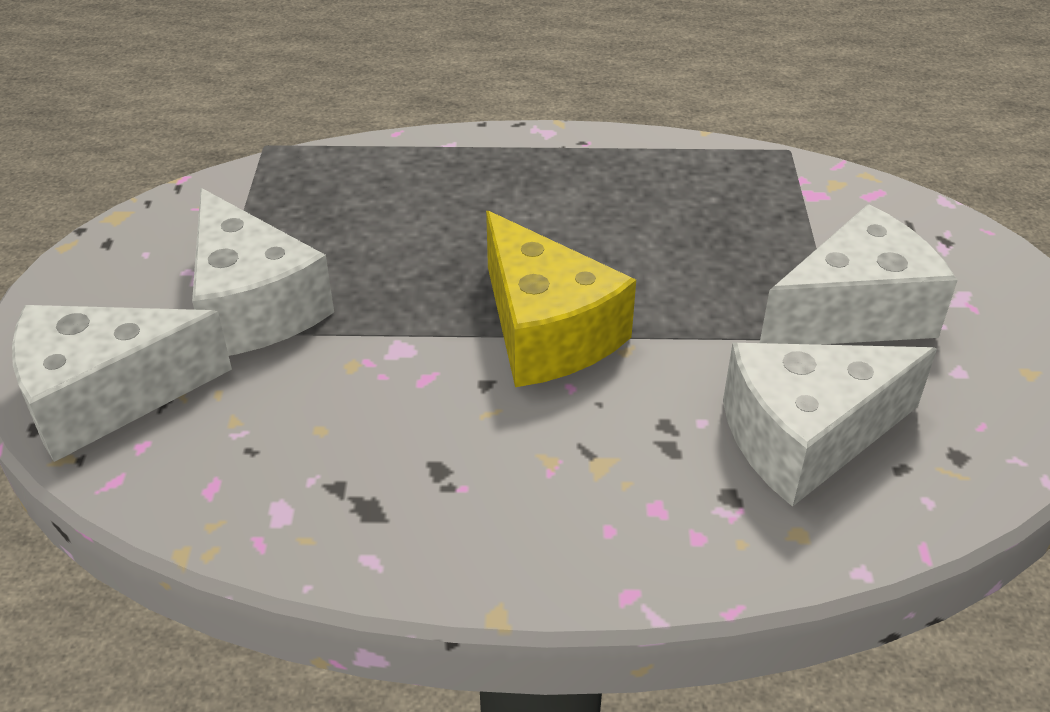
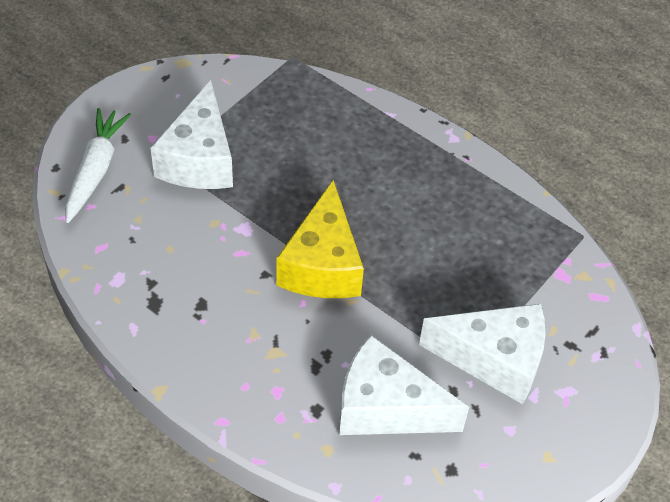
camera: 35 degrees right, 10 degrees up
white cheese [12,305,232,462] -> white carrot [65,108,131,223]

